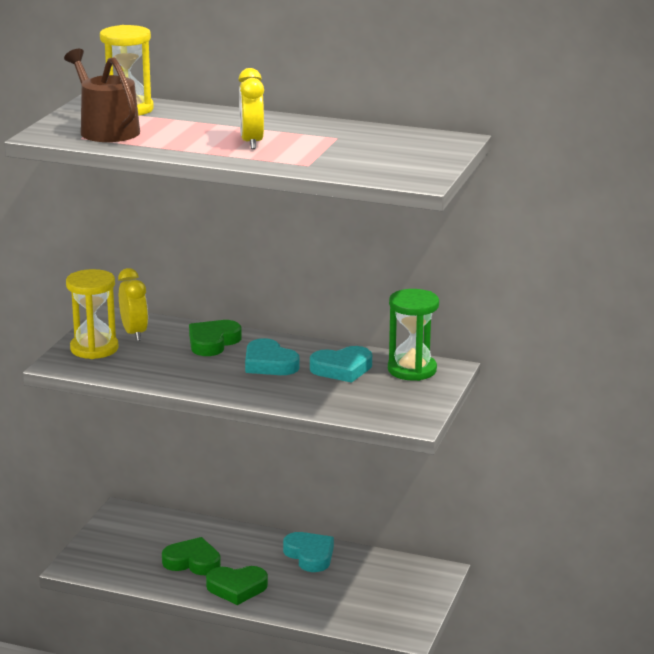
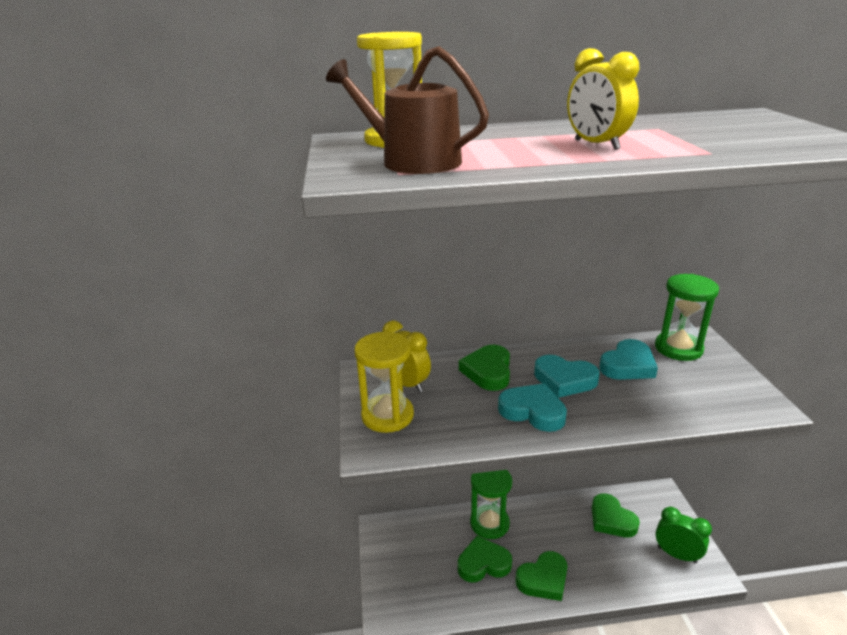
camera: 25 degrees left, 5 degrees up
turquoise heart [283,532,334,572] -> turquoise heart moved to [498,383,567,432]
none -> green hourglass [470,470,512,539]
none -> green heart [592,493,640,538]
none -> green clock [655,507,712,563]

